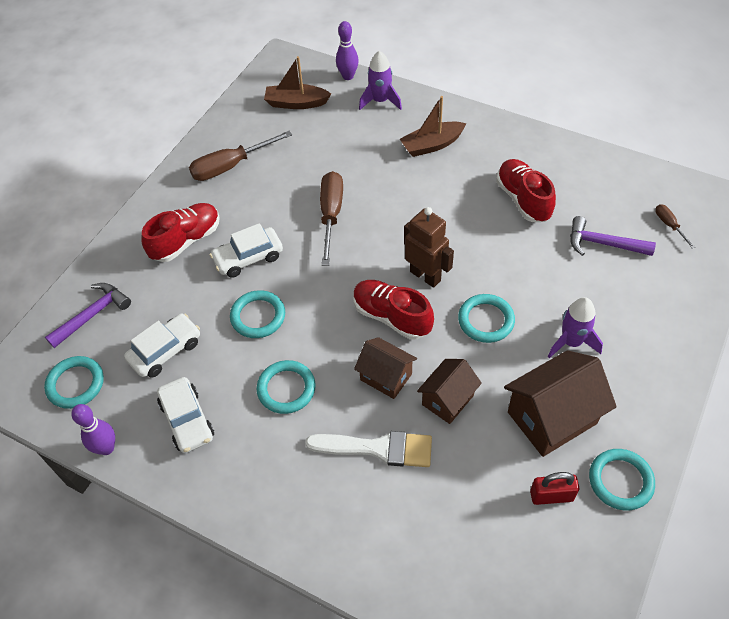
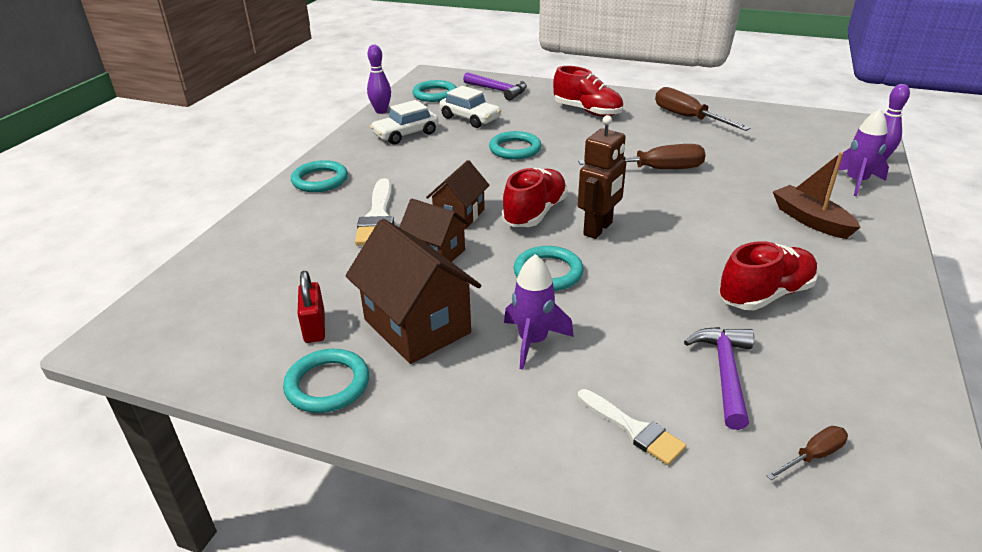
camera: 80 degrees right, 20 degrees down
white car [210,223,283,278] -> none
turquoise ring [256,360,316,414] -> turquoise ring moved to [291,160,348,192]
brown boat [264,56,331,109] -> none
none -> white brush [578,389,686,465]

